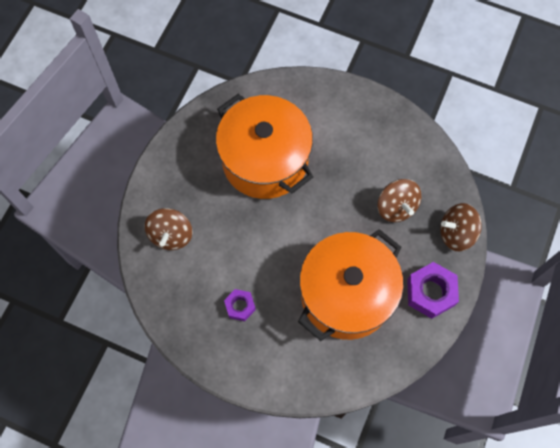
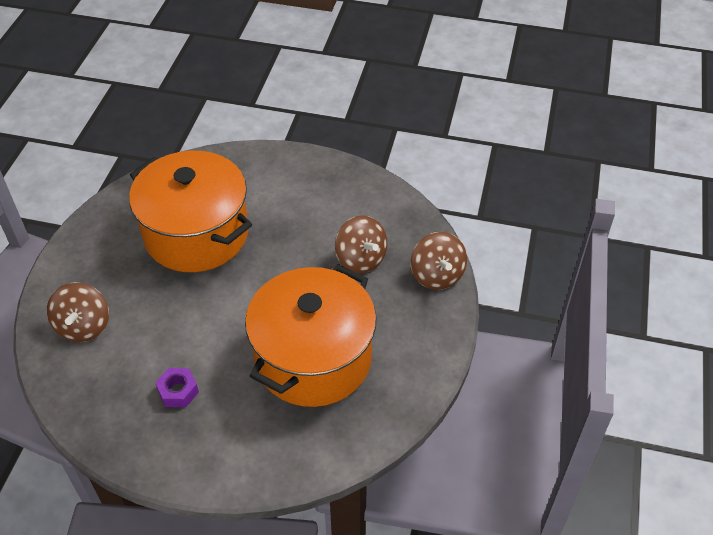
camera: 10 degrees left, 20 degrees down
purple nut [407,262,459,319] -> none
brown spinning top [440,203,482,251] -> brown spinning top turned 90 degrees counterclockwise [411,232,467,290]

